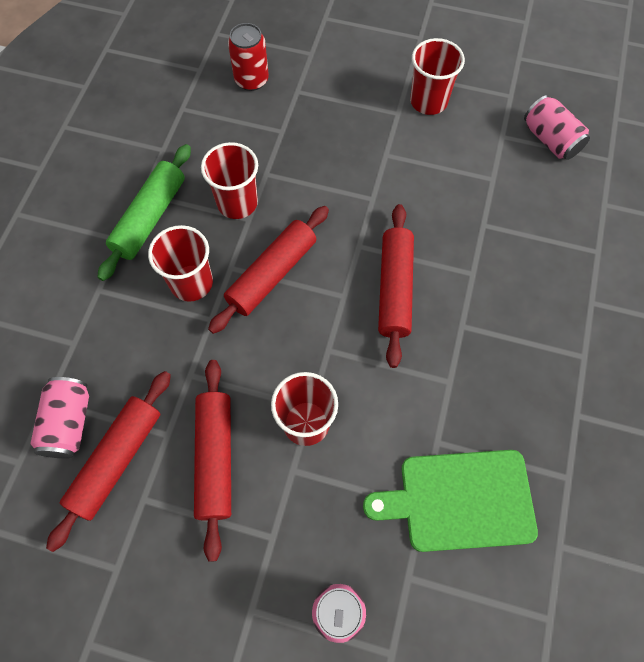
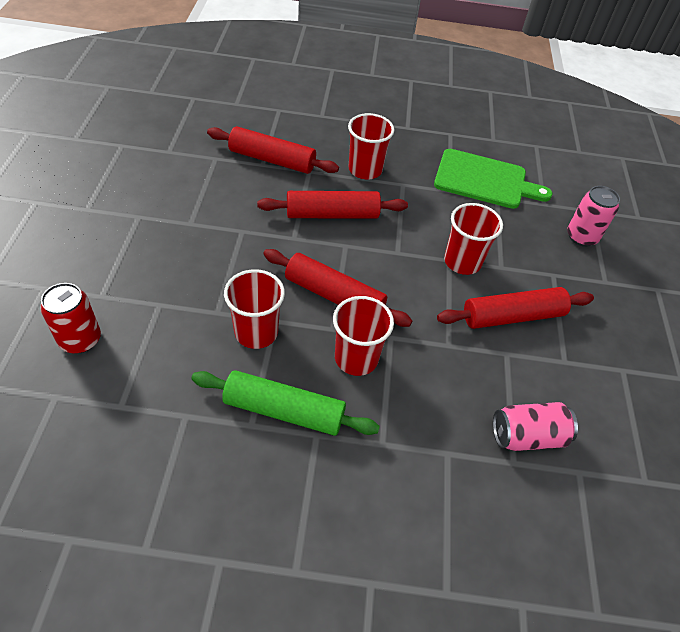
camera: 105 degrees left, 15 degrees down
red rolling pin [46,371,171,552] -> red rolling pin moved to [207,126,339,174]
green cutting board [363,450,538,552] -> green cutting board turned 60 degrees counterclockwise [434,149,553,209]
red cup [410,38,465,115] -> red cup moved to [348,113,394,179]
pink can [524,95,590,160] -> none

